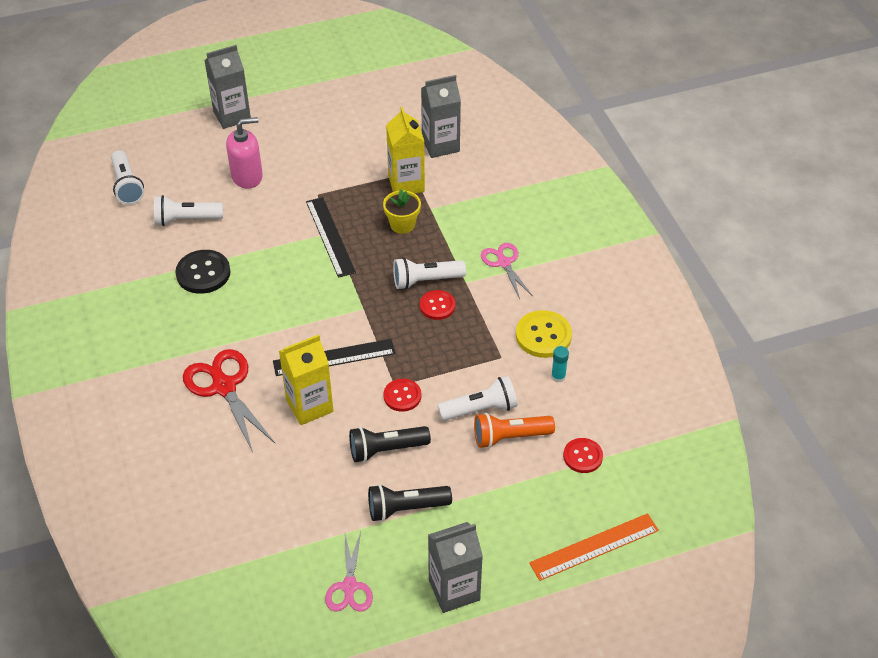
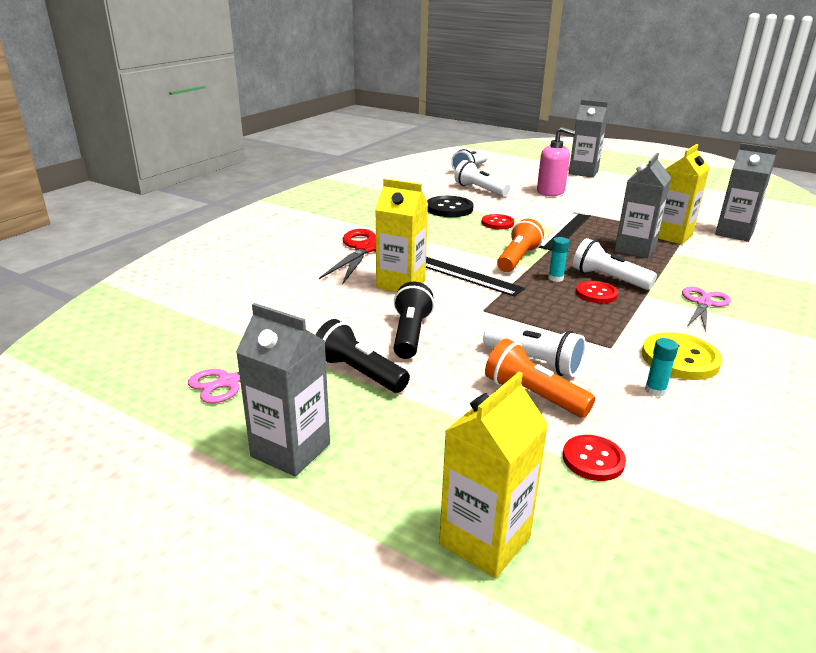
camera: 50 degrees right, 20 degrees down
black flashlight [349,426,431,463] -> black flashlight turned 60 degrees clockwise [394,282,434,359]
yellow flower pot [383,189,421,234] -> grey carton [614,153,671,258]
red button [384,379,421,412] -> red button moved to [481,214,514,229]
orange ruler [529,513,659,581] -> yellow carton [439,372,548,579]
none -> orange flashlight [497,219,544,272]
none -> turquoise glue stick [548,237,569,282]

